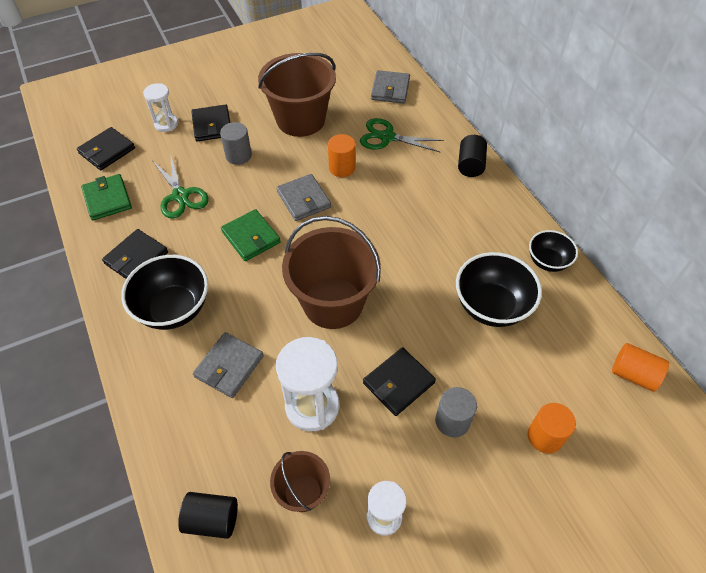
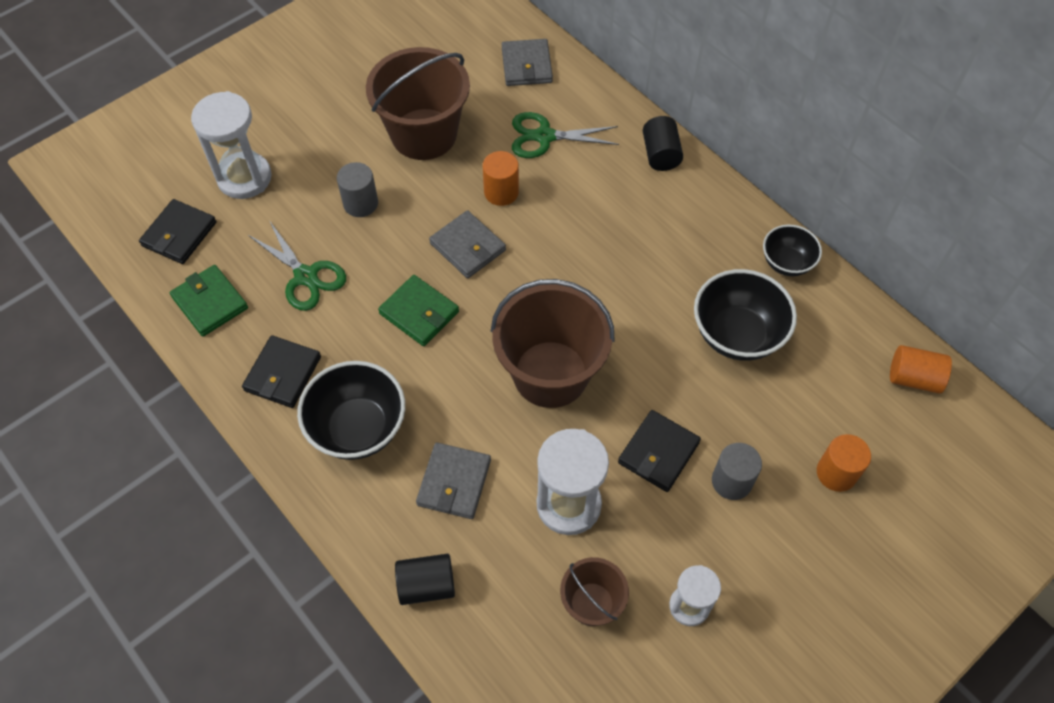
camera: 15 degrees left, 5 degrees up
white hourglass [143,83,178,132] -> white hourglass [191,91,272,199], size x1.68
black cylinder [178,492,238,539] -> black cylinder moved to [395,554,455,605]
black wallet [191,105,230,142] -> none

